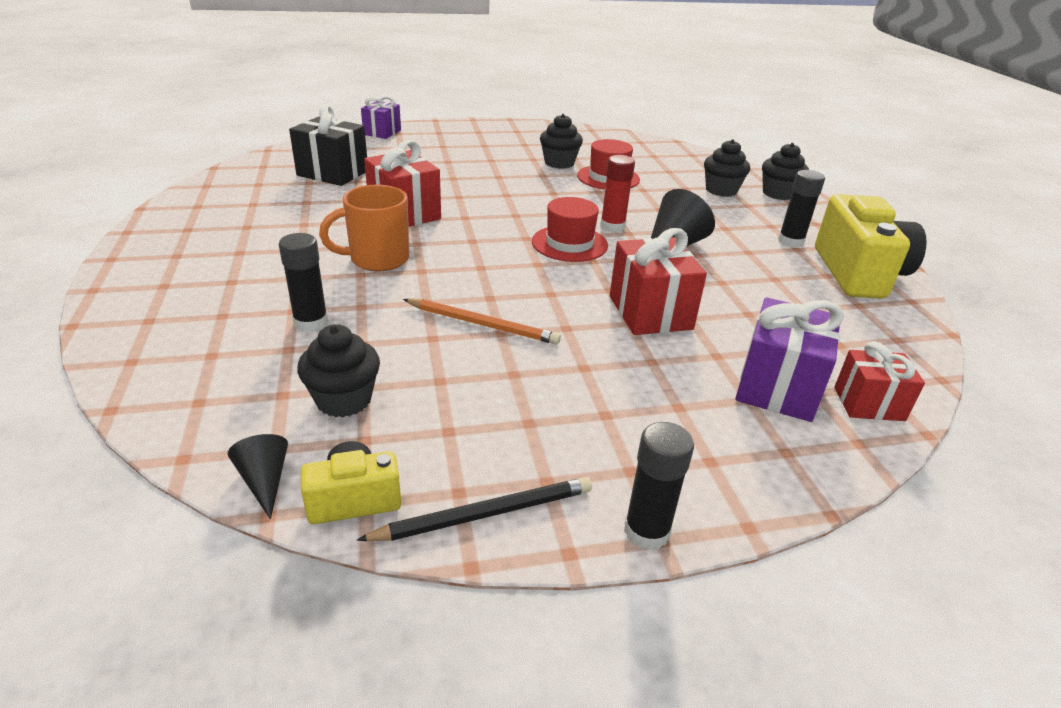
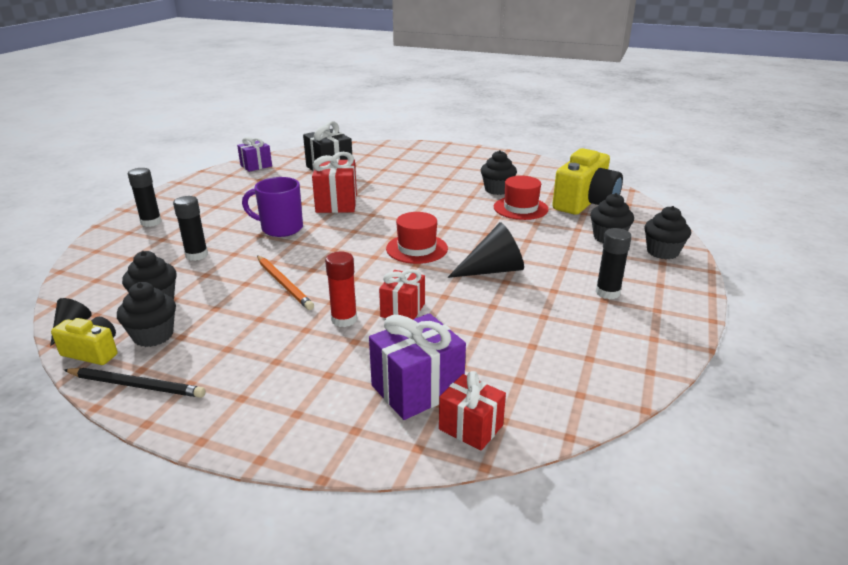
camera: 35 degrees right, 5 degrees down
orange mug [319,185,410,271] -> purple mug [242,177,303,237]
purple gift [361,96,401,139] -> purple gift moved to [237,137,272,172]
red glue stick [600,155,635,232] -> red glue stick moved to [325,252,357,327]
red gift [610,228,707,335] -> red gift [379,269,425,319], size x0.65
black glue stick [624,422,694,550] -> black glue stick moved to [128,168,162,227]
yellow camera [815,194,927,299] -> yellow camera moved to [552,148,623,215]
none -> black cupcake [117,282,176,347]

